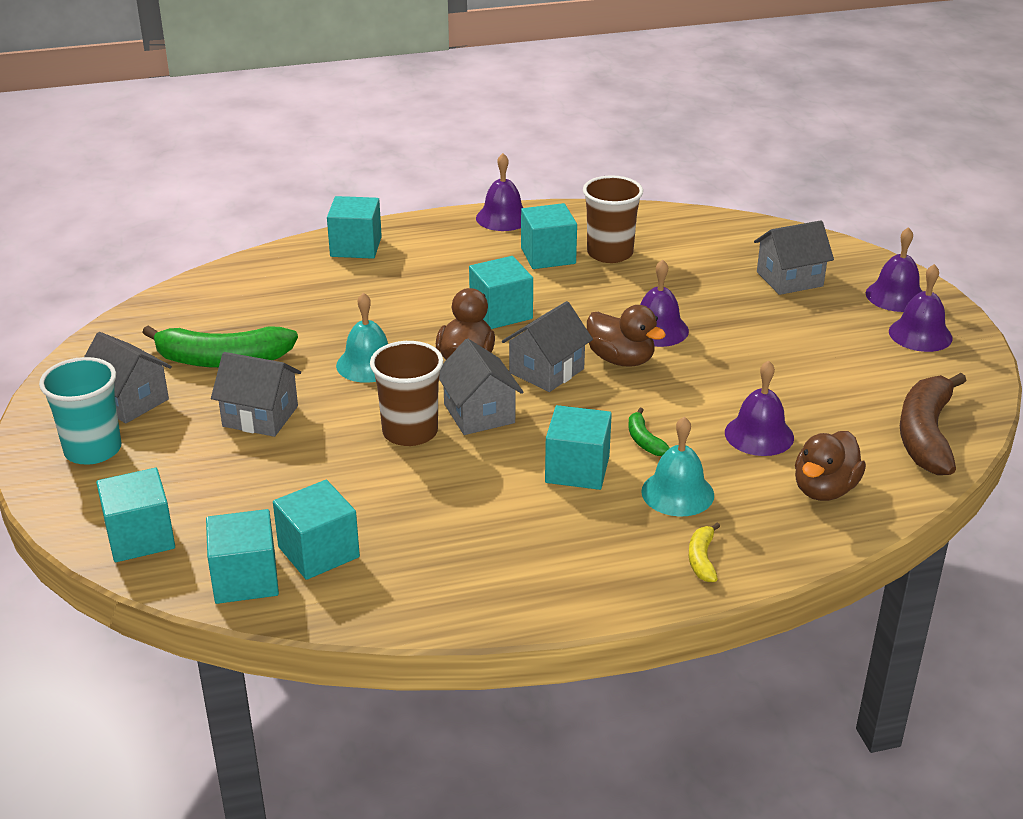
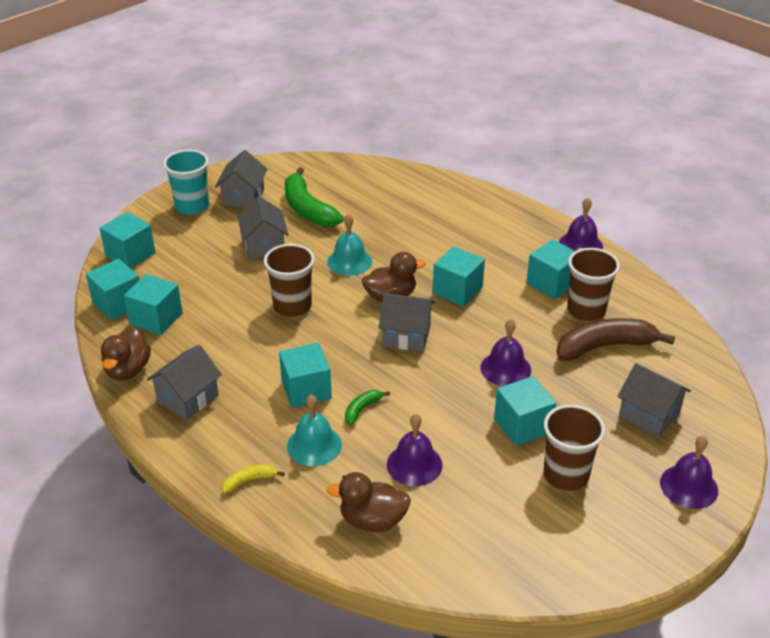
camera: 60 degrees right, 5 degrees up
turquoise cube [327,196,382,259] -> turquoise cube moved to [494,376,556,446]
grey house [439,339,523,435] -> grey house moved to [147,345,222,420]
brown duck [587,305,666,366] -> brown duck moved to [101,326,151,381]
purple bell [889,264,952,352] -> none
brown banana [900,373,966,475] -> brown banana moved to [556,318,675,361]
none -> brown cup [544,405,605,491]

